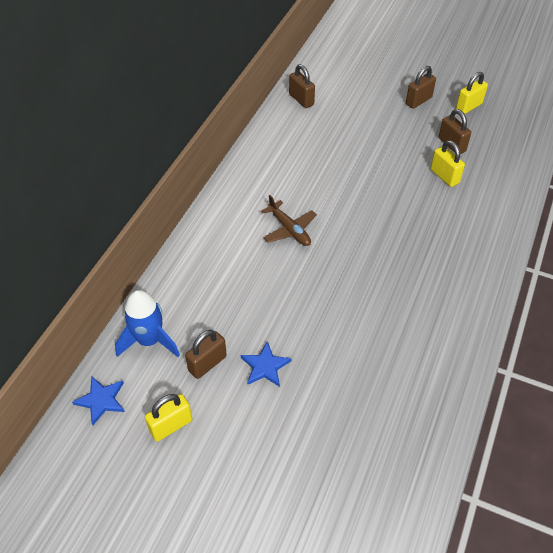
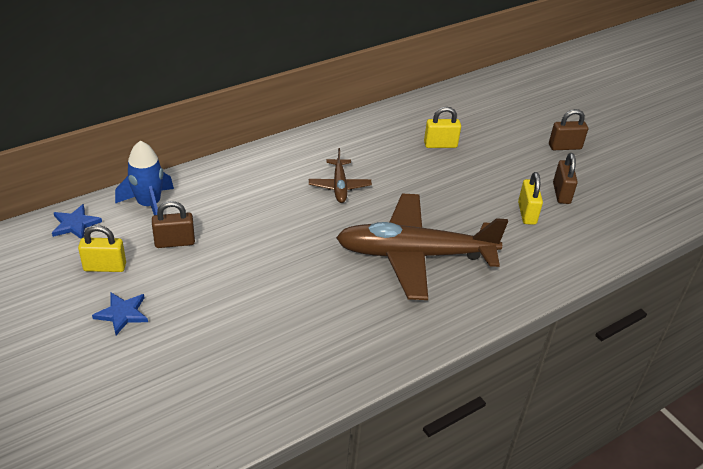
camera: 30 degrees right, 10 degrees down
blue star [241,341,292,387] -> blue star moved to [92,293,148,335]
brown padlock [289,64,315,108] -> none
yellow padlock [456,72,488,114] -> yellow padlock moved to [424,107,461,148]
none -> brown plane [336,194,508,300]

